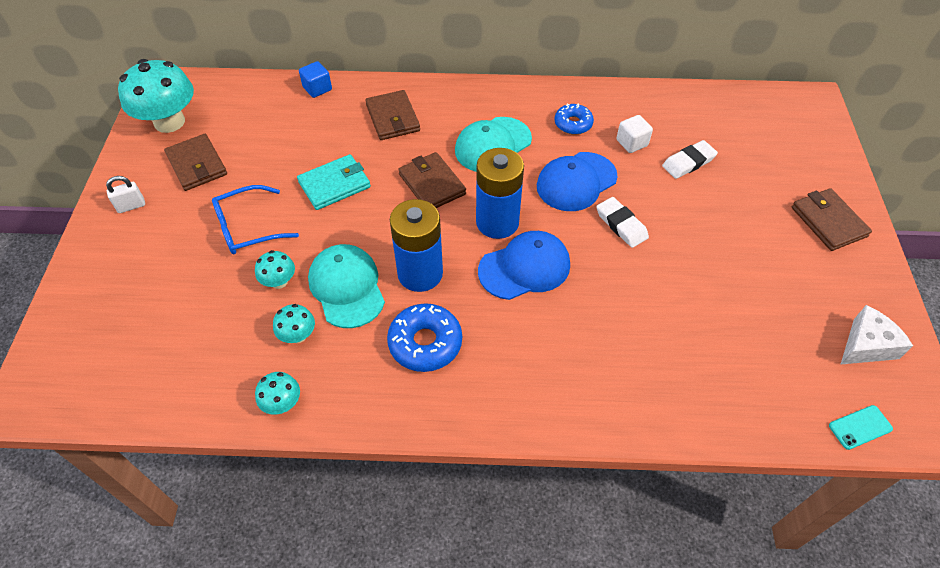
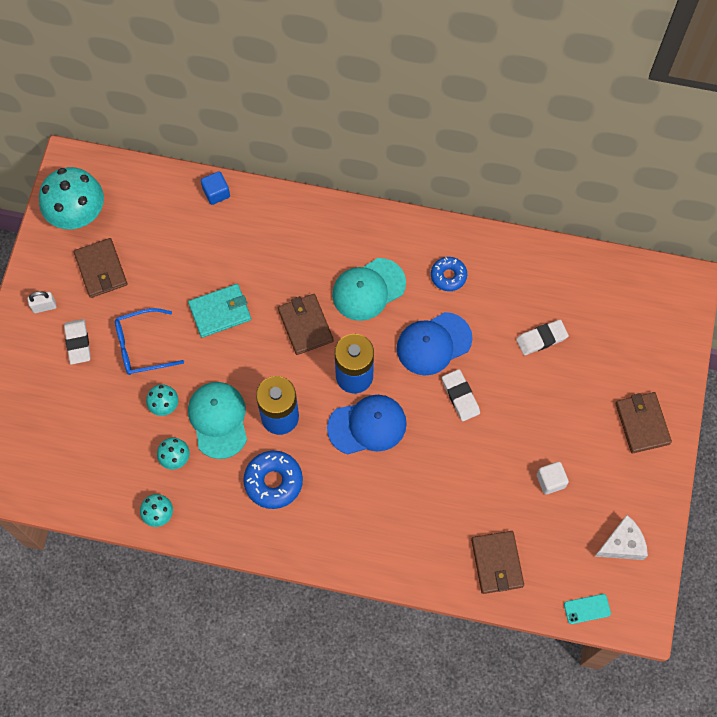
camera: 10 degrees right, 15 degrees up
brown wallet [365,90,420,140] -> brown wallet moved to [471,531,524,594]
white cube [617,115,653,153] -> white cube moved to [537,462,569,494]
none -> white eraser [64,319,91,364]

